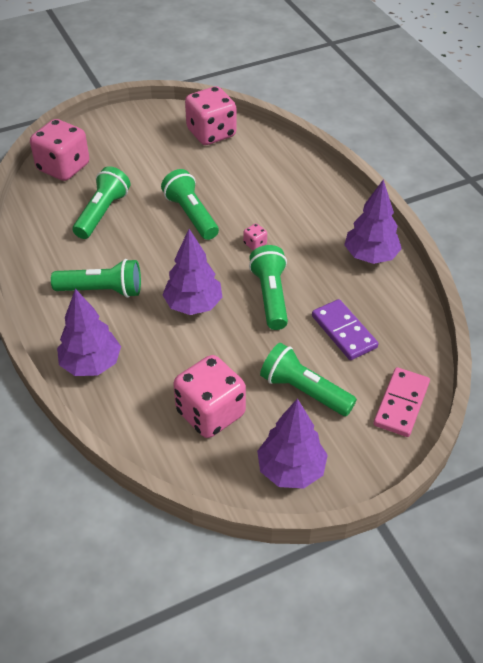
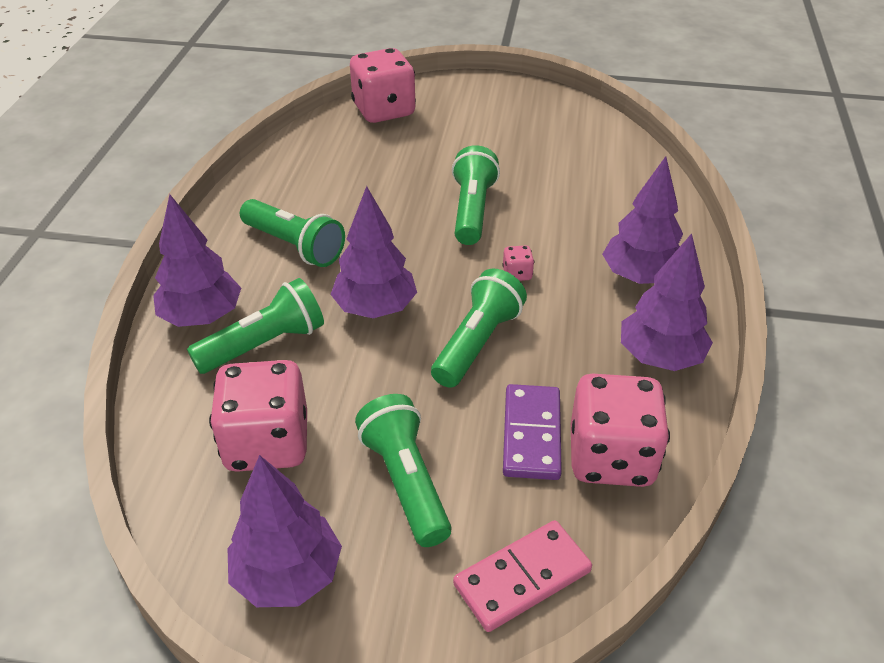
camera: 35 degrees right, 5 degrees down
green flashlight [73,166,130,239] -> green flashlight moved to [187,278,324,374]
pink dice [185,86,236,145] -> pink dice moved to [571,374,670,487]
none -> purple tree [602,156,683,284]

